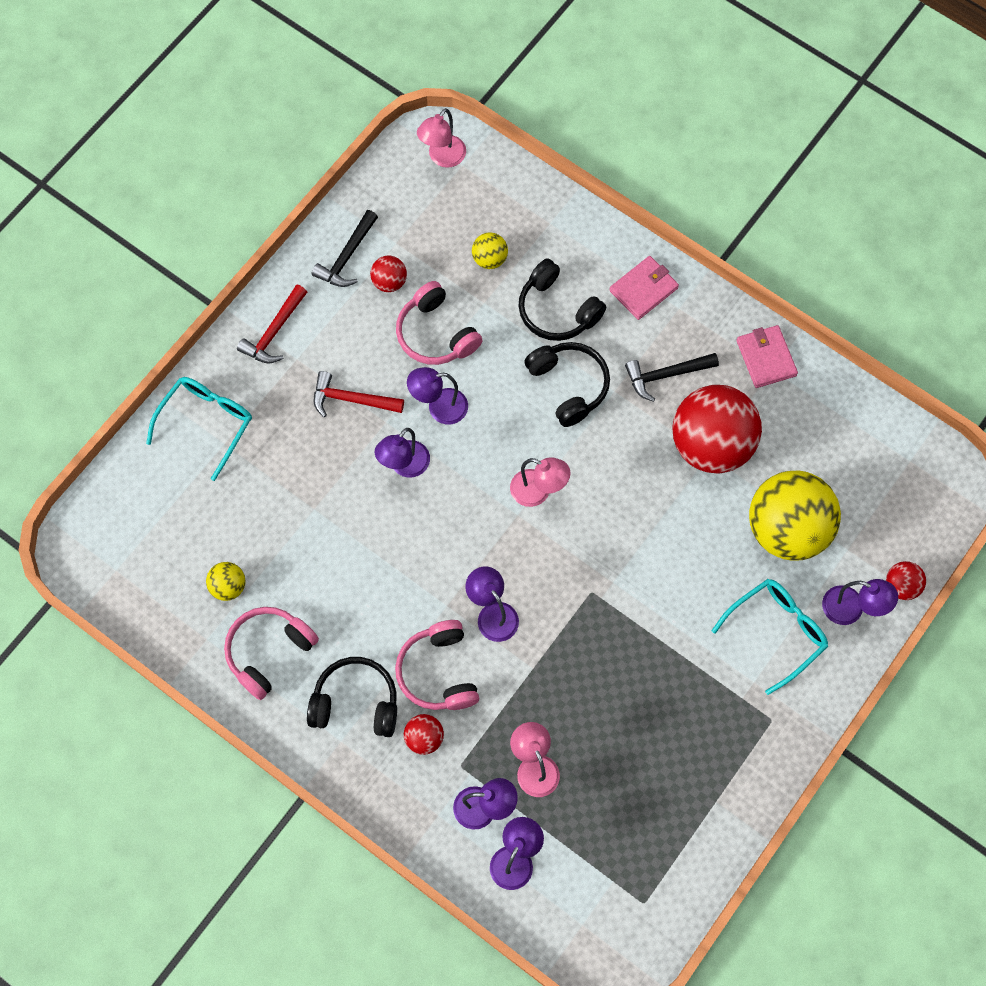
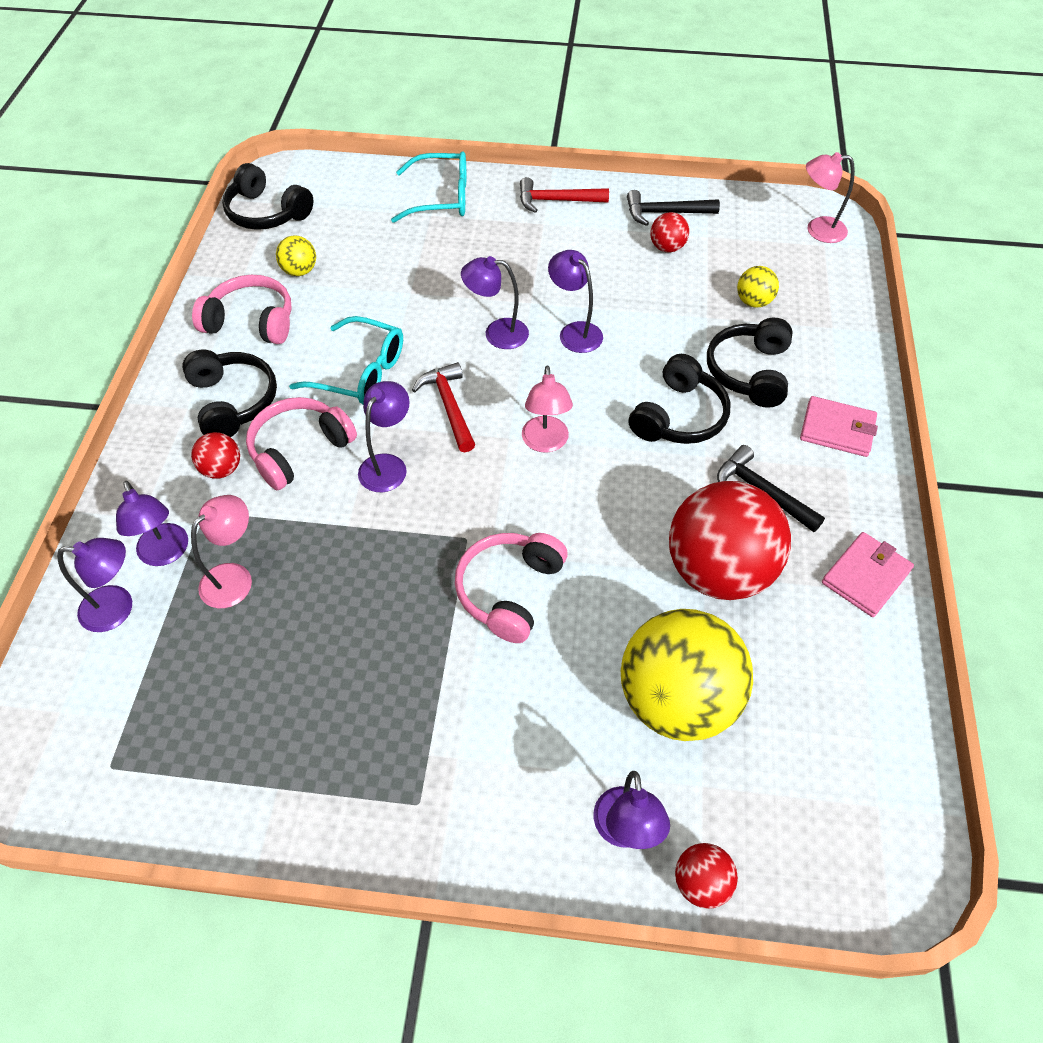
camera: 60 degrees right, 15 degrees down
red hammer [314,371,404,417] -> red hammer moved to [412,362,475,452]
pink headphones [396,281,483,365] -> pink headphones moved to [455,533,567,643]
turquoise glasses [712,579,828,695] -> turquoise glasses moved to [289,316,403,404]
none -> black headphones [222,163,314,230]

